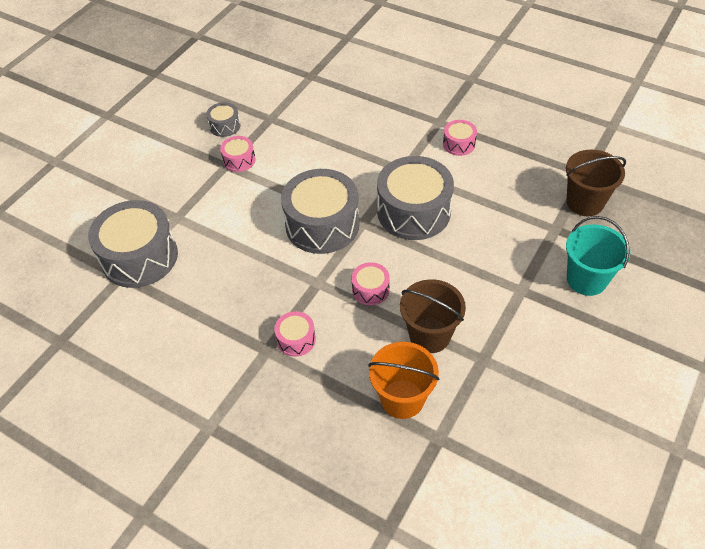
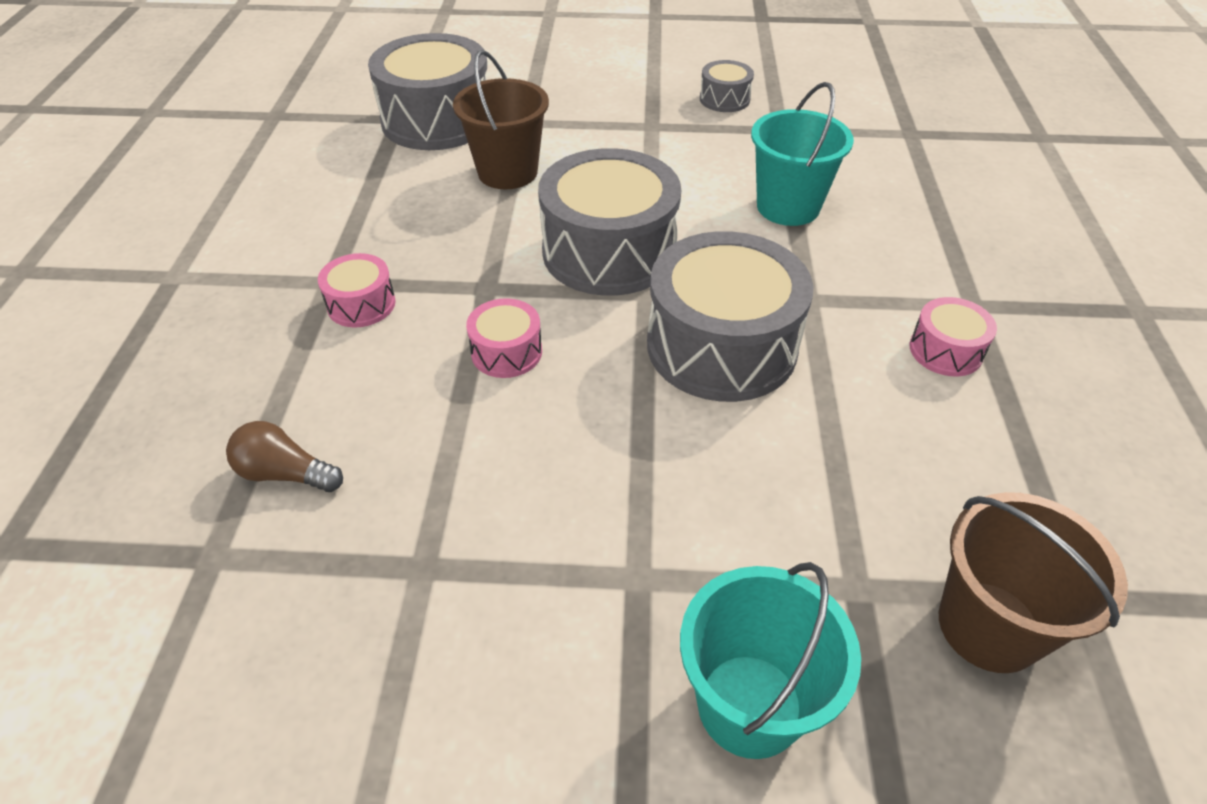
camera: 60 degrees right, 5 degrees down
pink drum [220,136,256,172] -> none
orange bucket [368,342,440,419] -> brown light bulb [226,421,343,492]
brown bucket [400,279,466,353] -> brown bucket moved to [453,50,549,189]
none -> turquoise bucket [751,82,854,226]

